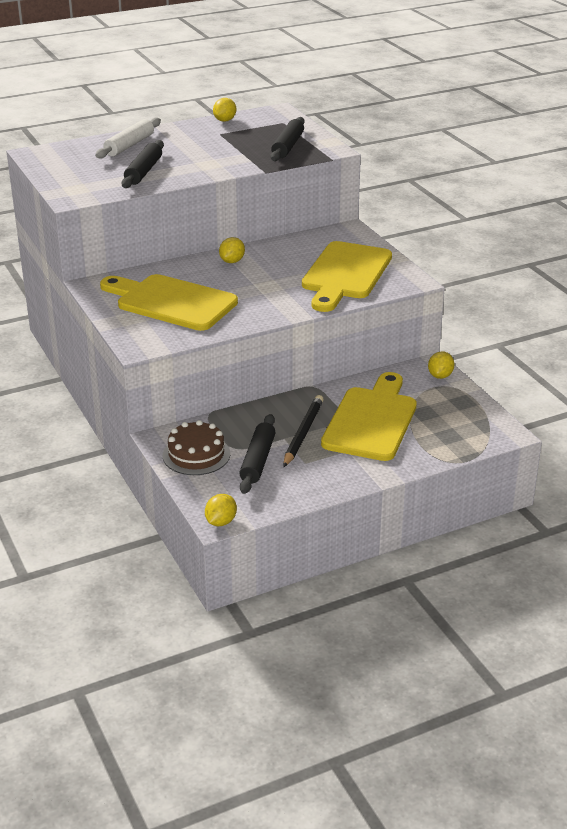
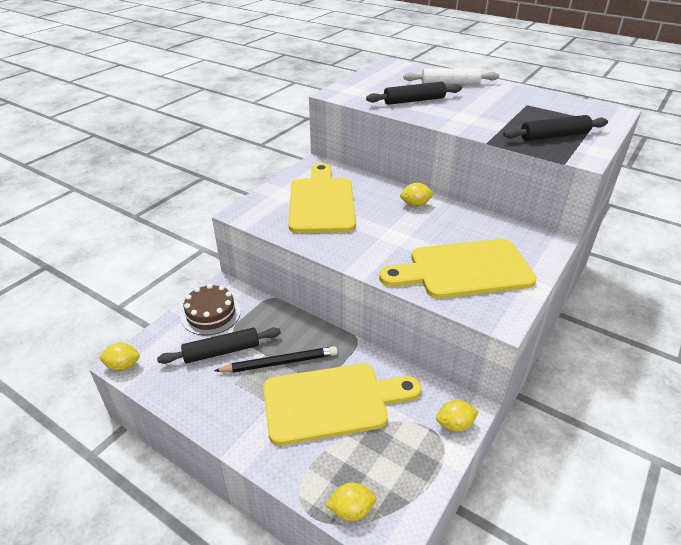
camera: 60 degrees right, 5 degrees up
yellow lemon [213,98,236,122] -> yellow lemon moved to [326,483,376,521]

